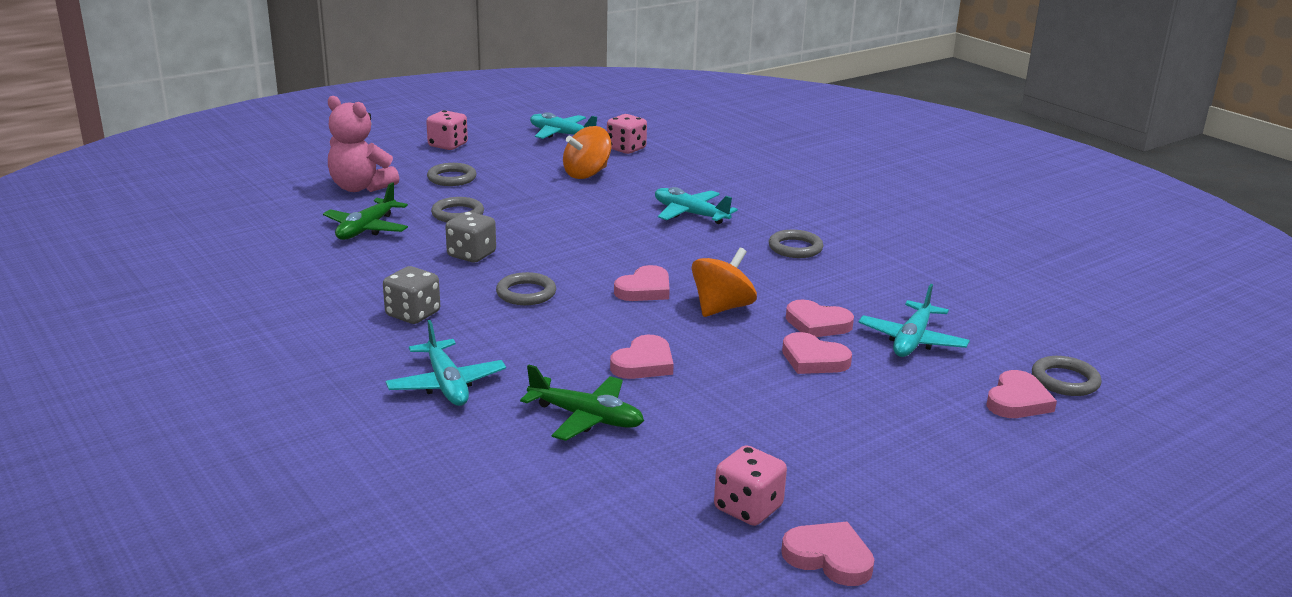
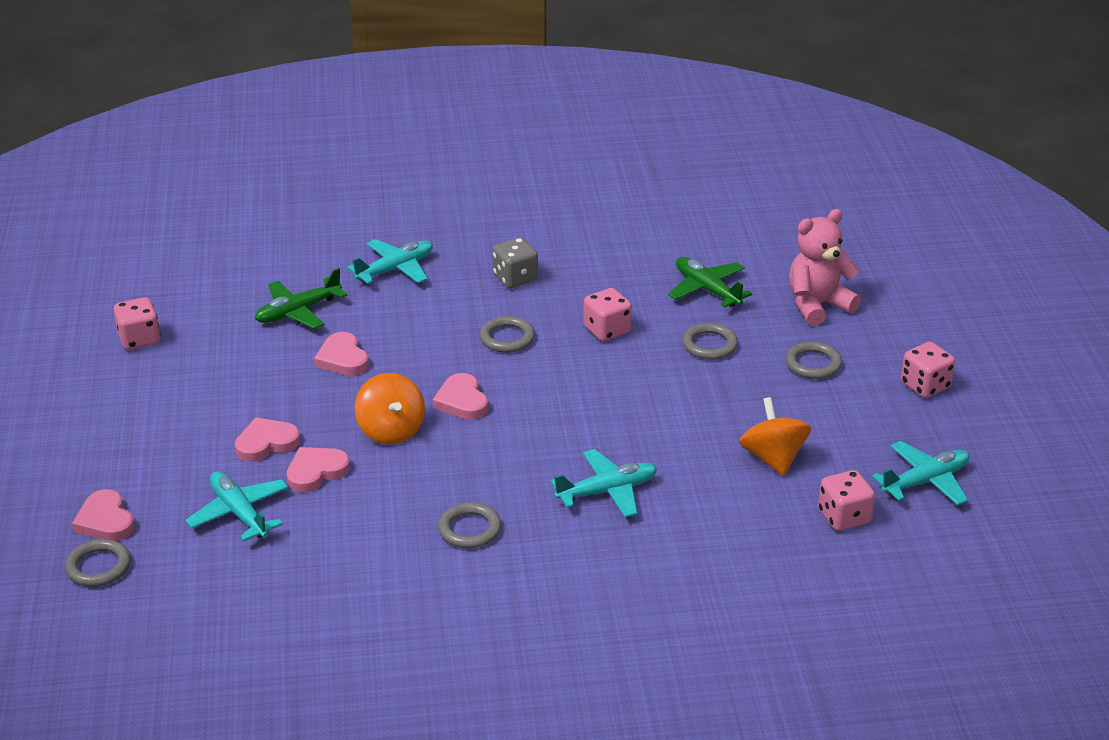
camera: 120 degrees right, 10 degrees up
turquoise plane [386,320,506,406] -> turquoise plane turned 135 degrees clockwise [347,239,433,284]
grey dice [445,212,496,262] -> pink dice [583,288,632,341]
pink heart [781,522,874,586] -> none

